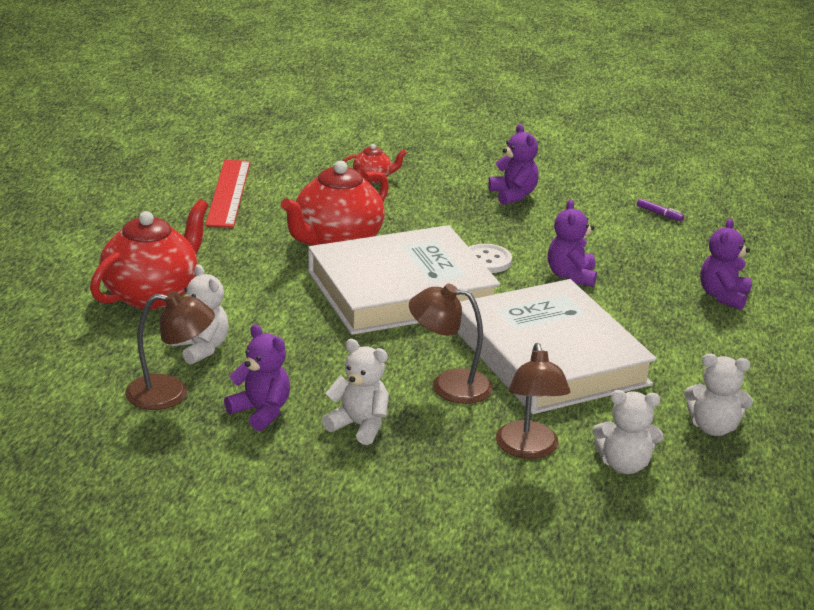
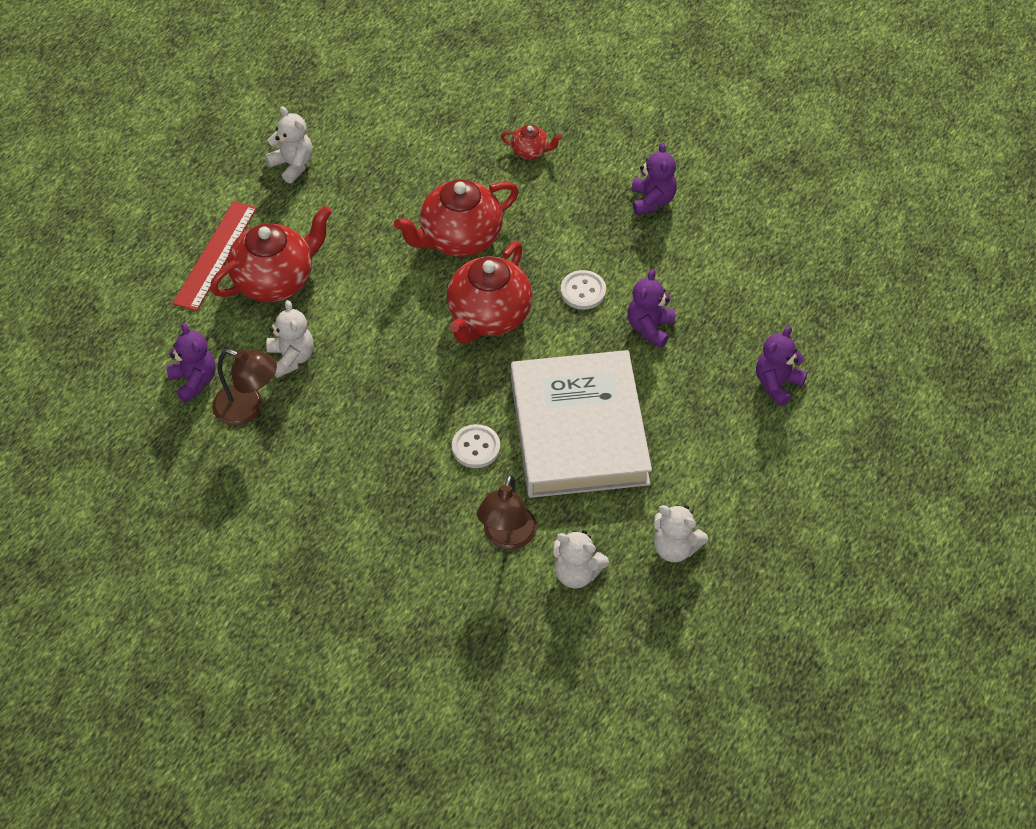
camera: 20 degrees right, 25 degrees up
red ruler [205,160,250,228] -> red ruler moved to [173,201,257,311]
purple teddy bear [224,324,290,431] -> purple teddy bear moved to [166,323,216,403]
white book [308,225,500,335] -> red teapot [447,242,532,344]
white teddy bear [322,339,389,445] -> white teddy bear moved to [265,107,313,183]
brown lamp [409,284,493,404] -> white button [452,424,500,468]
purple marker [637,199,684,221] -> none

